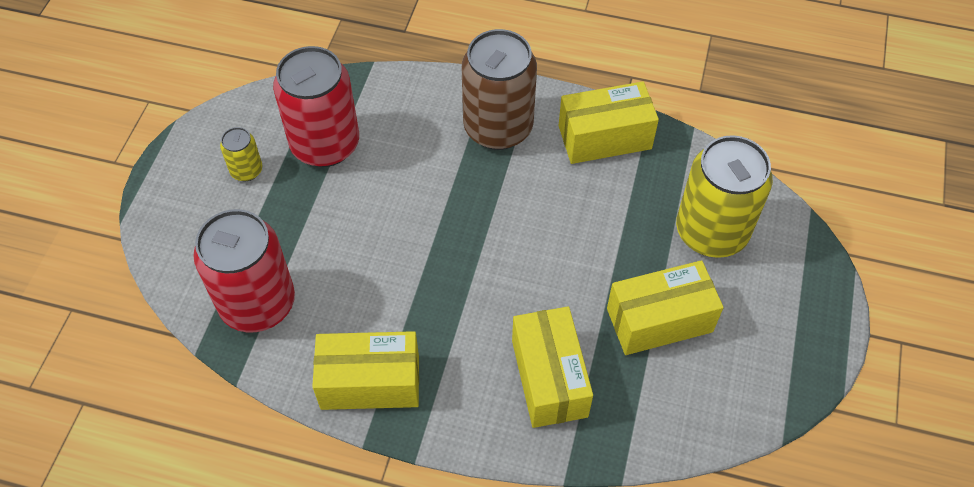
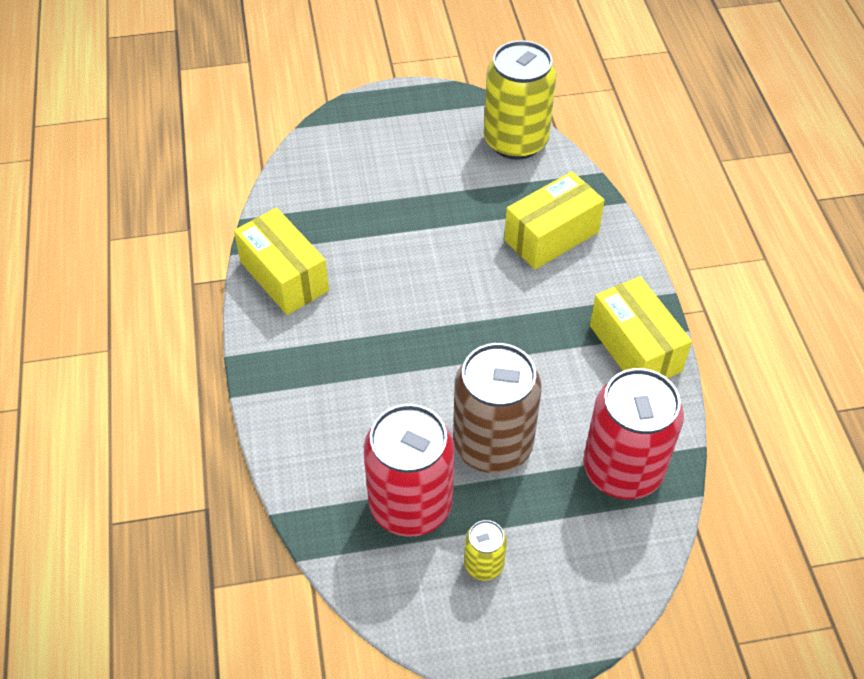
camera: 115 degrees left, 5 degrees down
brown can [462,29,537,150] -> brown can moved to [453,343,542,473]
yellow box [607,260,724,355] -> none
yellow can [676,135,773,258] -> yellow can moved to [484,40,557,160]

